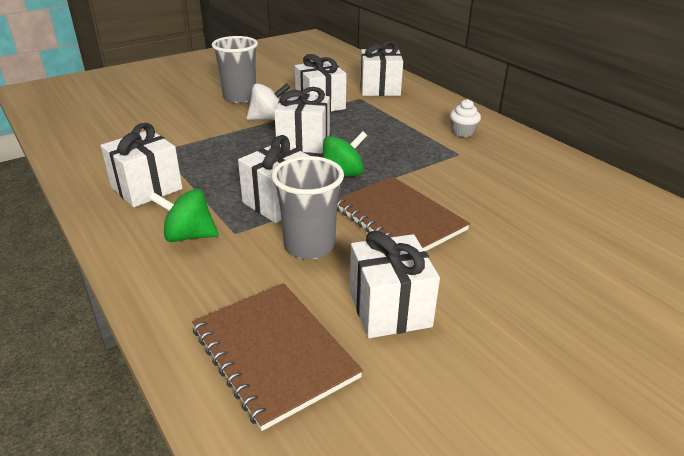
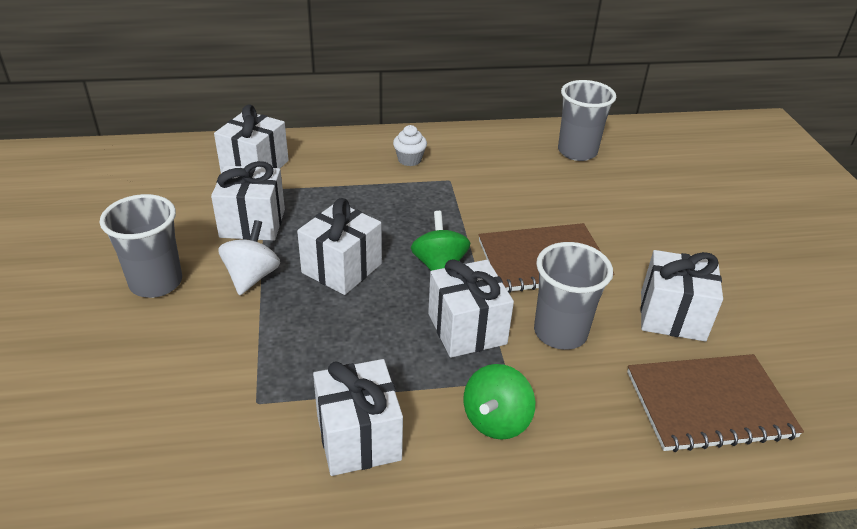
camera: 65 degrees left, 5 degrees up
none -> grey cup [558,80,616,161]

